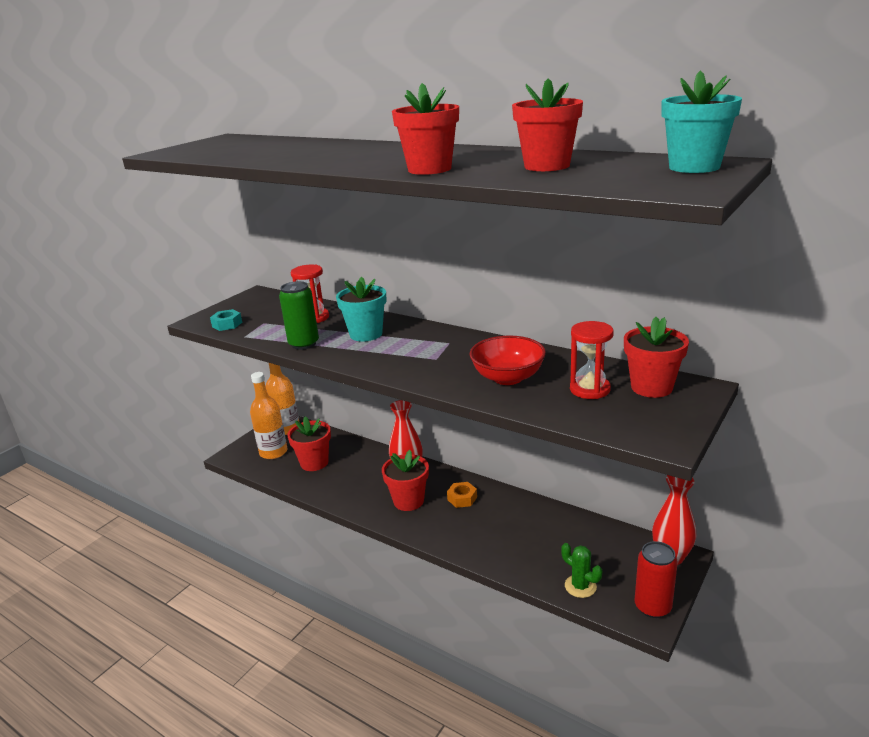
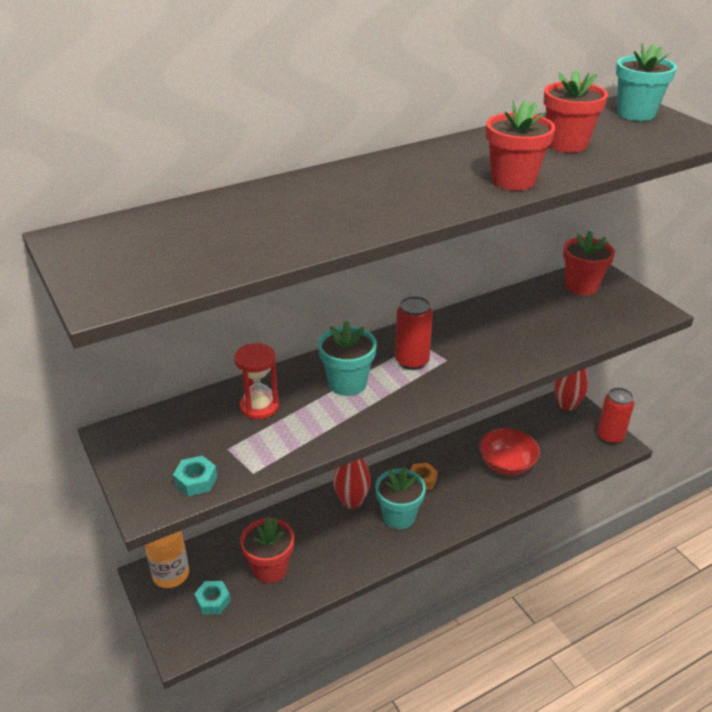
camera: 65 degrees left, 10 degrees up
orange bottle [250,372,288,459] -> turquoise nut [194,581,231,614]
green can [279,281,319,350] -> none
red flower pot [382,450,429,511] -> turquoise flower pot [375,466,426,529]
red bowl [470,335,546,385] -> red bowl moved to [479,428,540,476]
green cactus [561,543,602,598] -> none
red hourglass [570,321,614,399] -> none
none -> red can [395,296,433,370]

